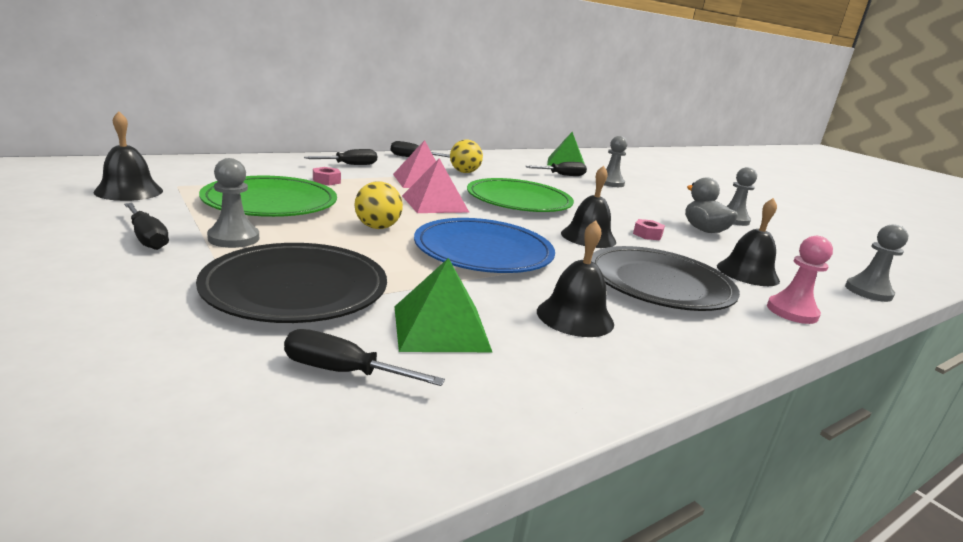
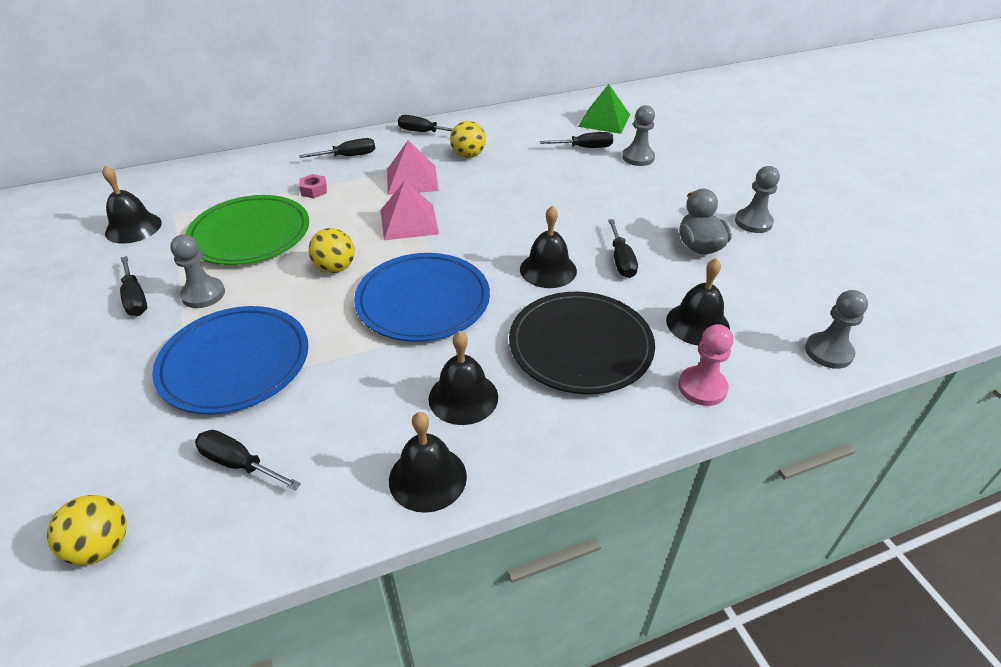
camera: 15 degrees right, 20 degrees up
black plate [196,243,387,323] -> blue plate [152,306,309,414]
green pyramid [394,258,492,352] -> none
green plate [467,178,574,212] -> none
pink nut [633,219,665,240] -> black screwdriver [608,219,638,278]
none -> yellow ball [47,495,127,565]
none -> black bell [389,412,467,513]

